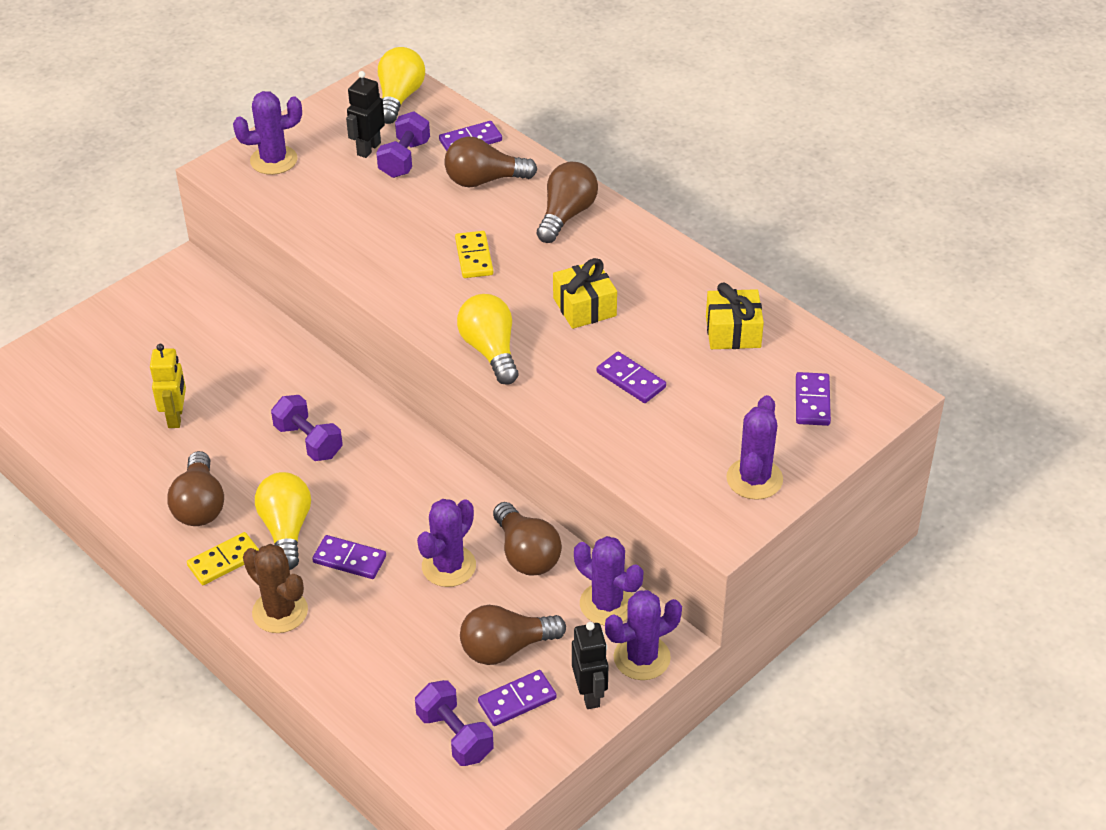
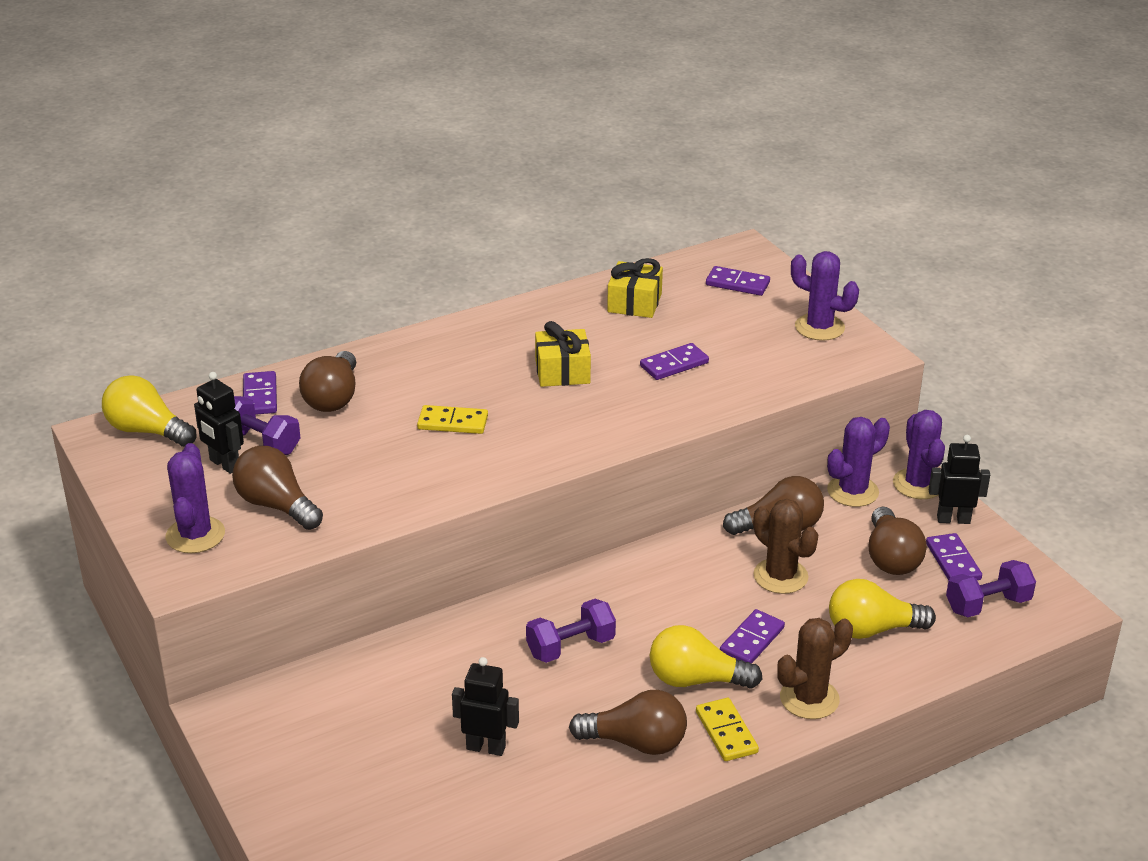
camera: 75 degrees left, 10 degrees down
yellow robot [150,344,186,428] -> black robot [452,657,519,756]
purple cactus [417,499,476,587] -> brown cactus [753,499,818,594]
yellow light bulb [457,294,518,385] -> yellow light bulb moved to [829,579,936,639]
brown light bulb [536,162,598,243] -> brown light bulb moved to [232,446,323,530]

